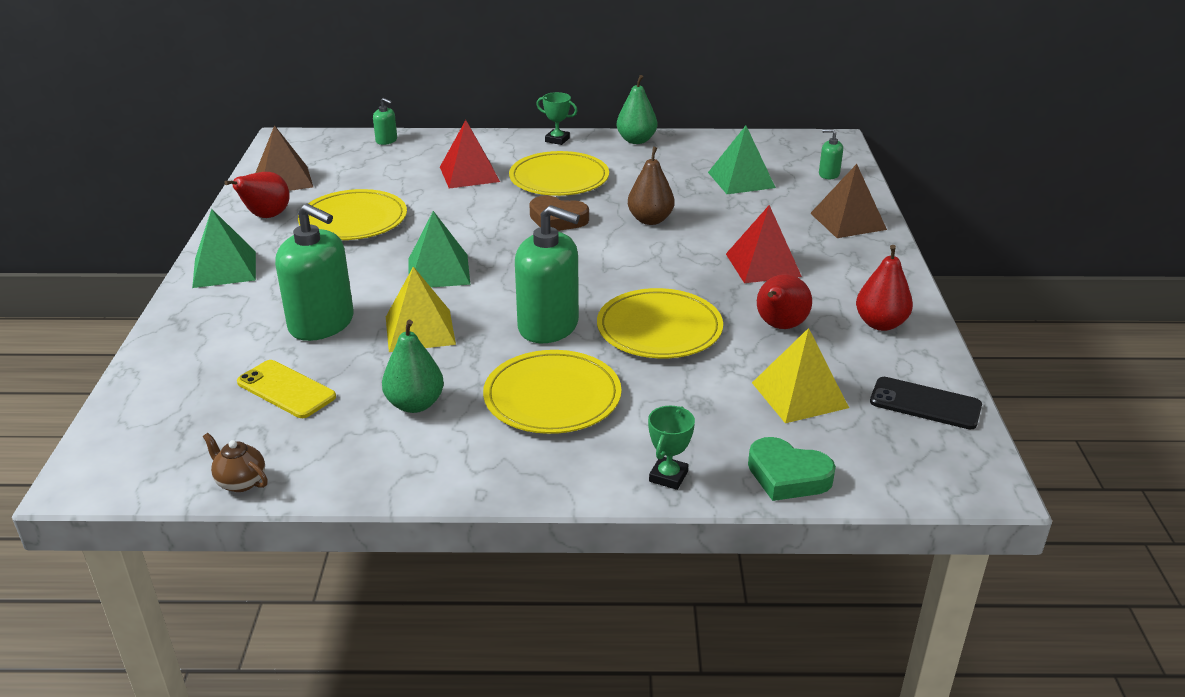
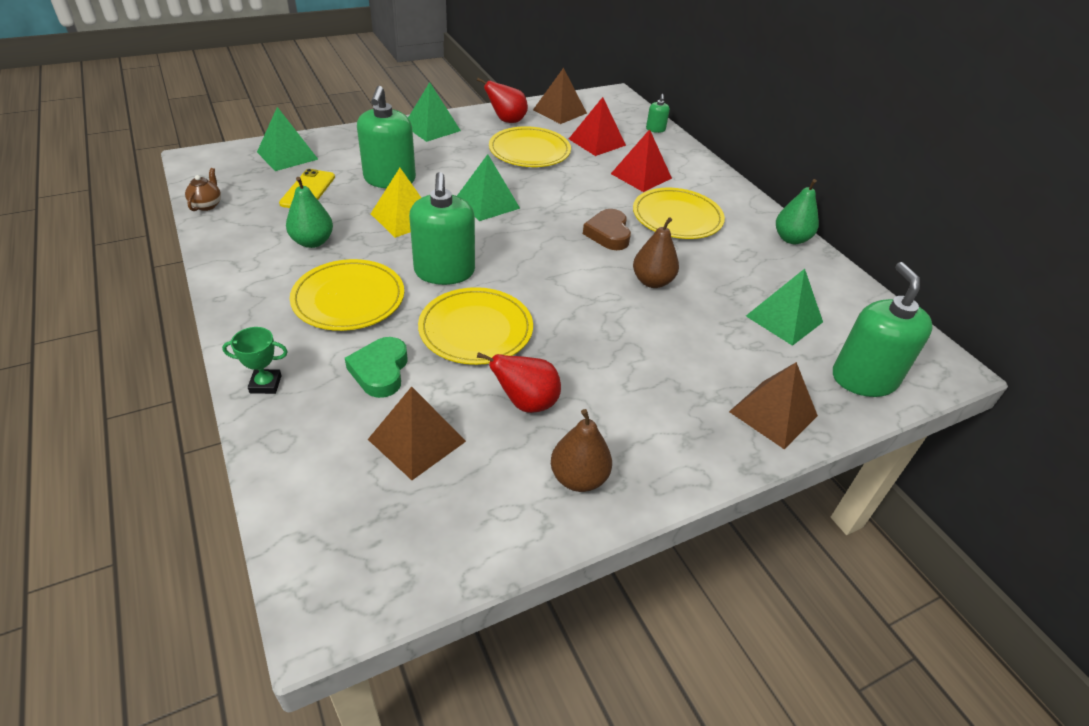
camera: 60 degrees right, 10 degrees up
green trophy [536,92,577,145] -> none
red pyramid [726,205,802,283] -> red pyramid moved to [569,97,626,156]
green heart [748,437,836,501] -> green heart moved to [345,337,408,398]
yellow pyramid [752,328,849,423] -> brown pyramid [368,387,466,480]
green soap dispenser [819,129,843,179] -> green soap dispenser [833,262,933,397], size x2.22
red pear [856,245,913,331] -> brown pear [551,409,612,492]
black phone [870,377,982,430] -> none
none -> green pyramid [257,107,318,171]

